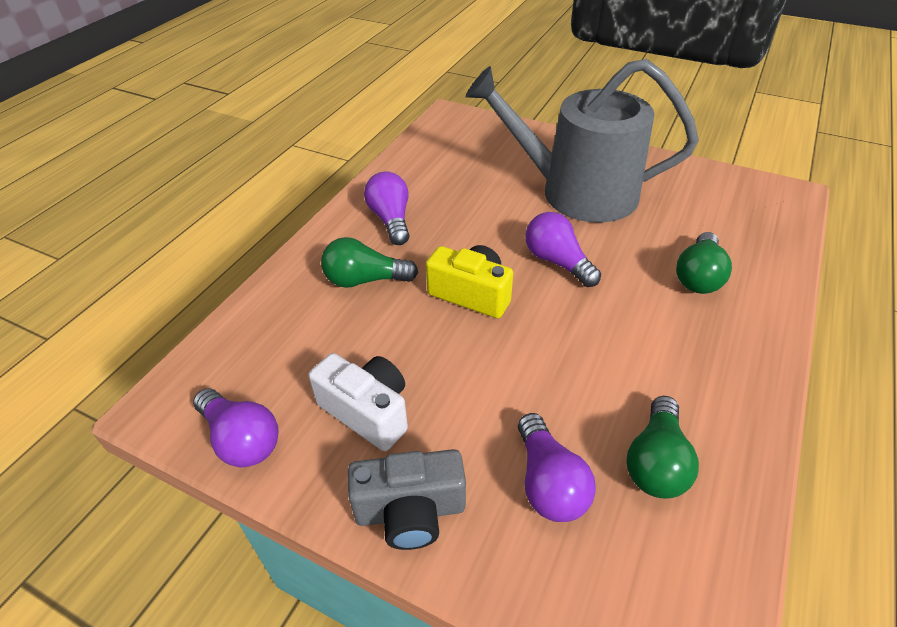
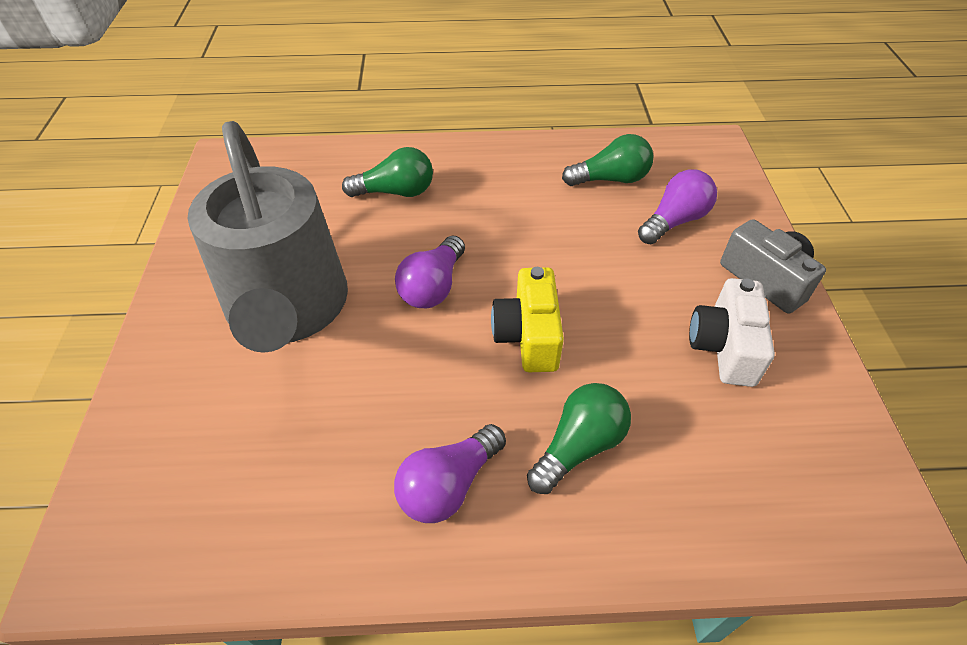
camera: 120 degrees left, 5 degrees up
purple light bulb [193,388,279,467] -> none
green light bulb [321,237,418,288] -> green light bulb turned 105 degrees counterclockwise [527,383,631,494]

